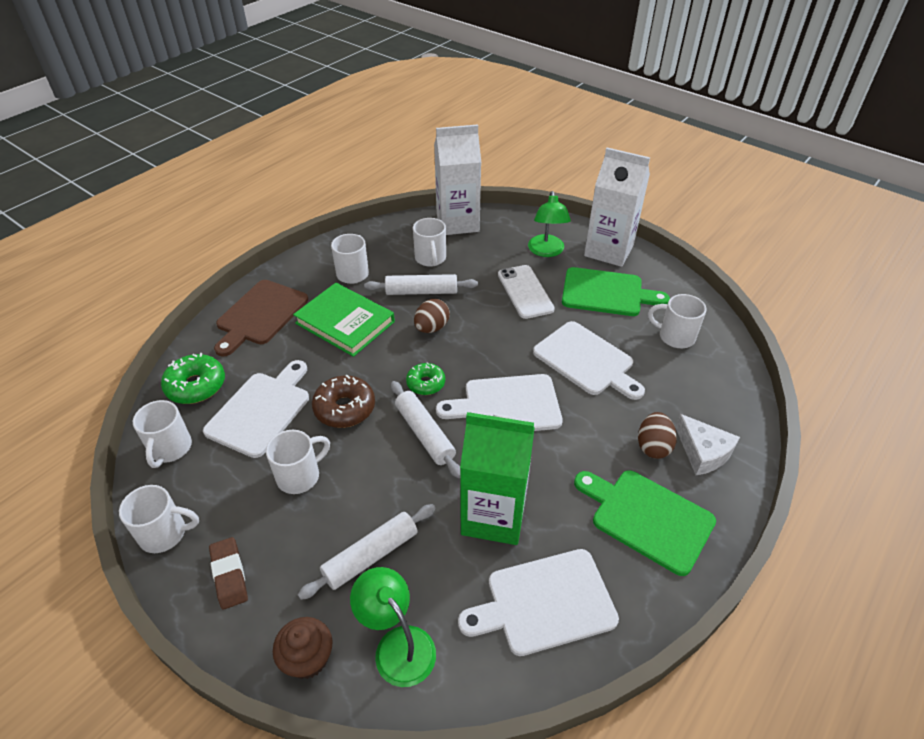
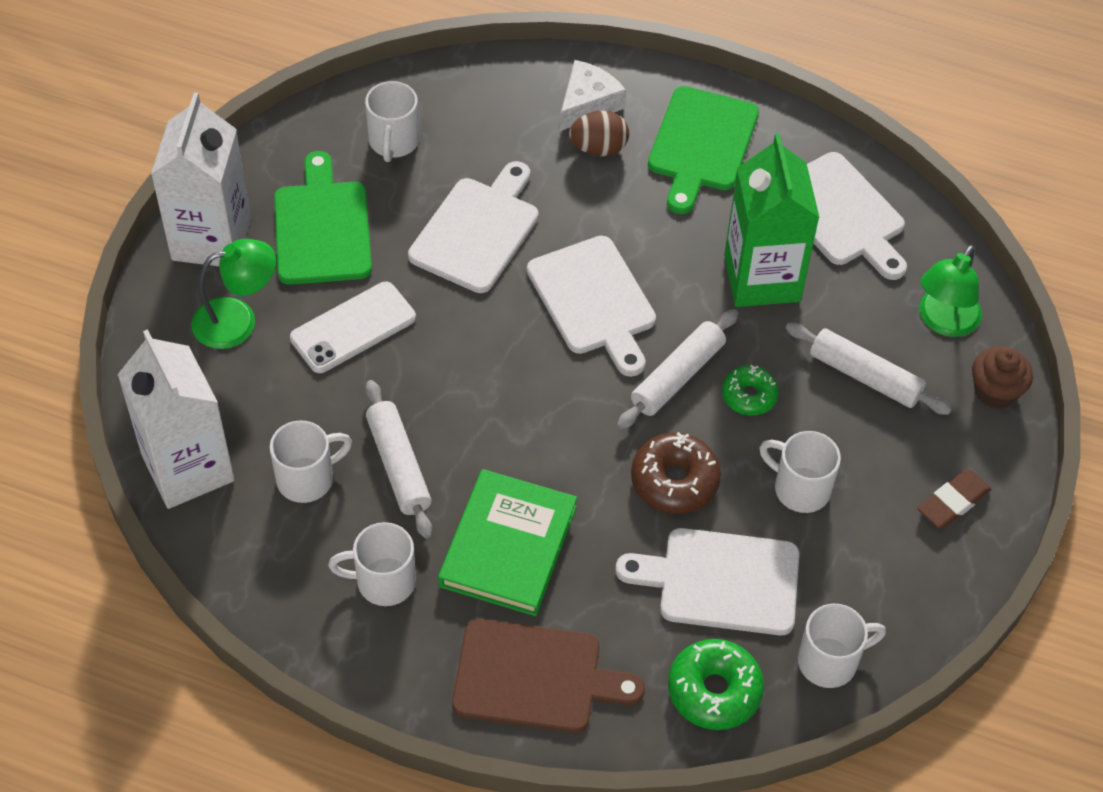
camera: 110 degrees left, 10 degrees up
white mug [119,485,199,553] -> none
green donut [406,362,445,395] -> green donut moved to [722,365,779,416]
brown egg [414,299,450,333] -> none

